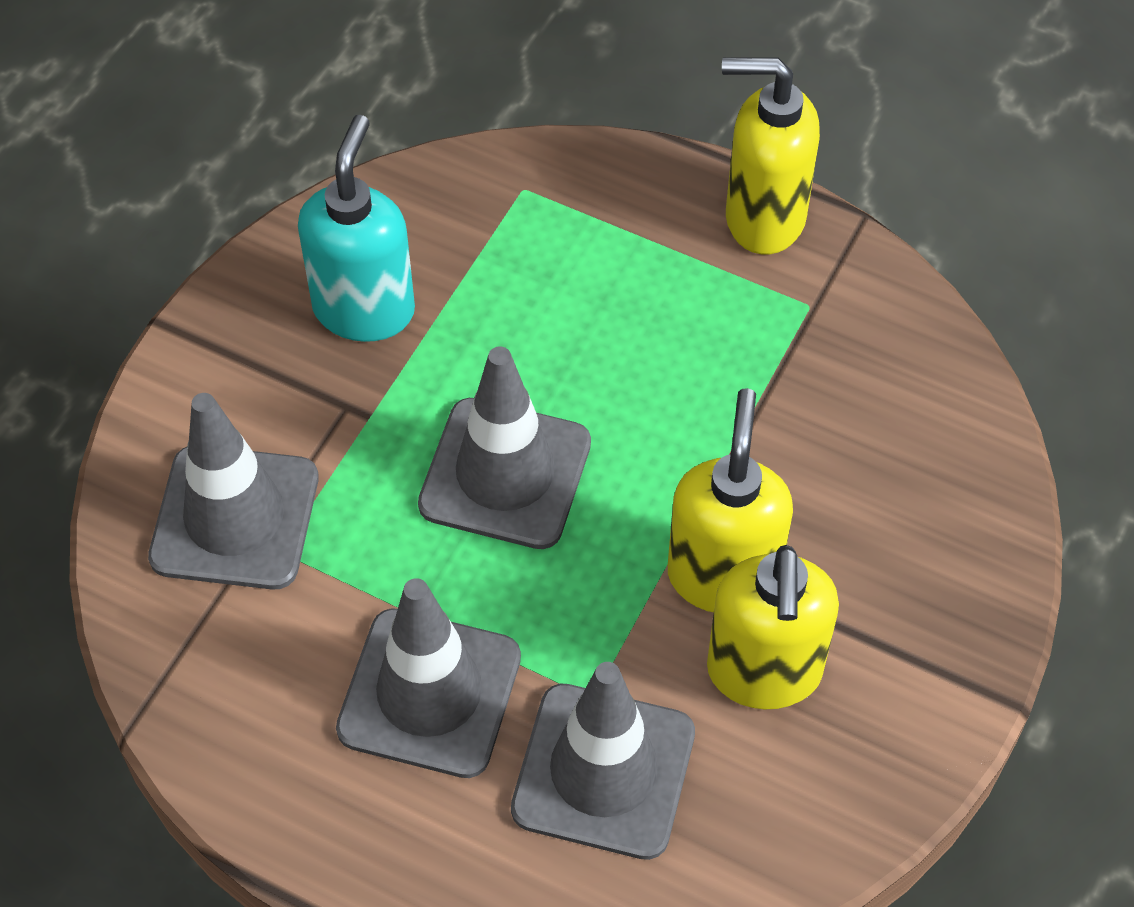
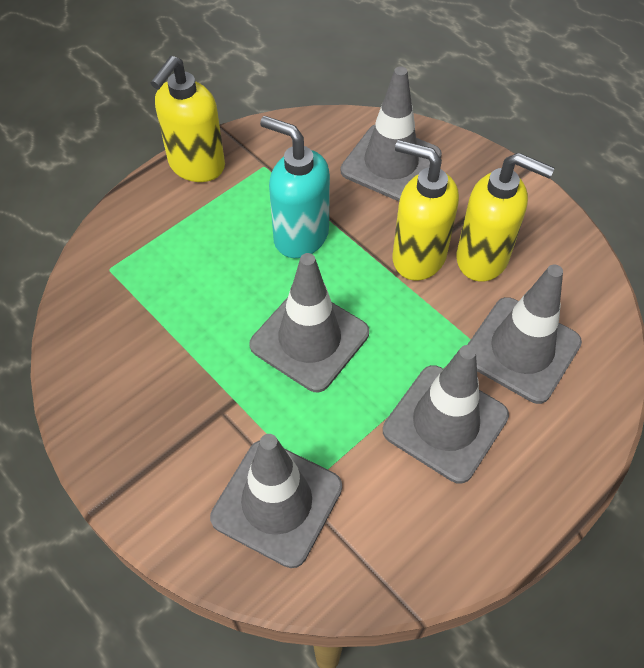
camera: 70 degrees left, 0 degrees up
turquoise soap dispenser [298,115,415,342] -> turquoise soap dispenser moved to [260,116,330,258]
none -> grey traffic cone [341,66,442,201]

